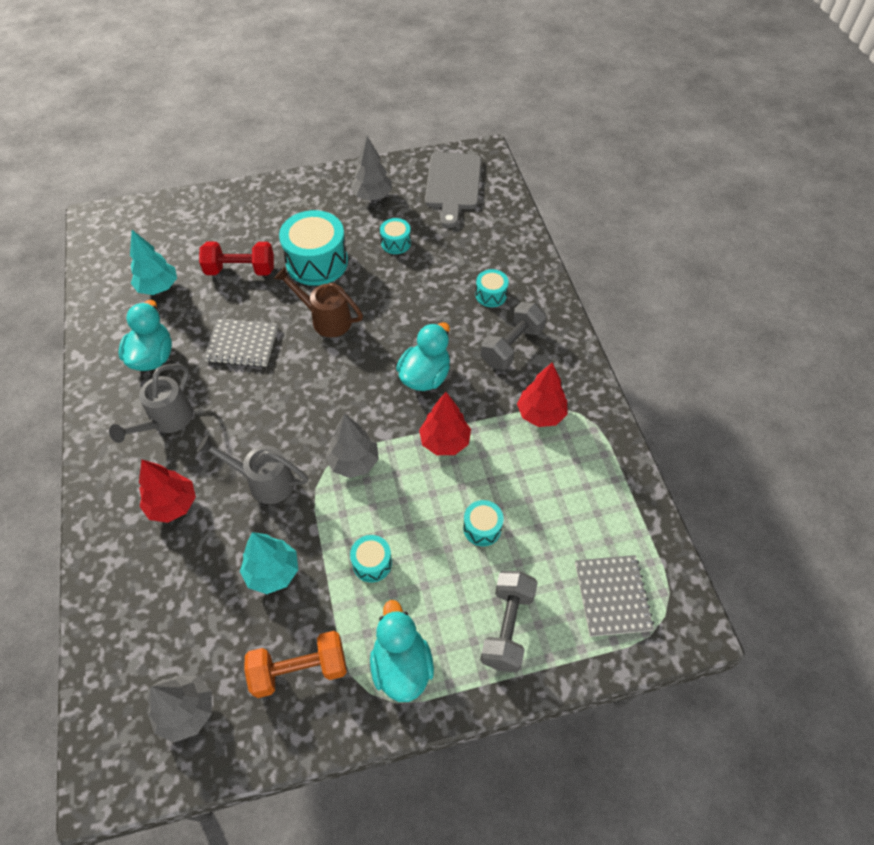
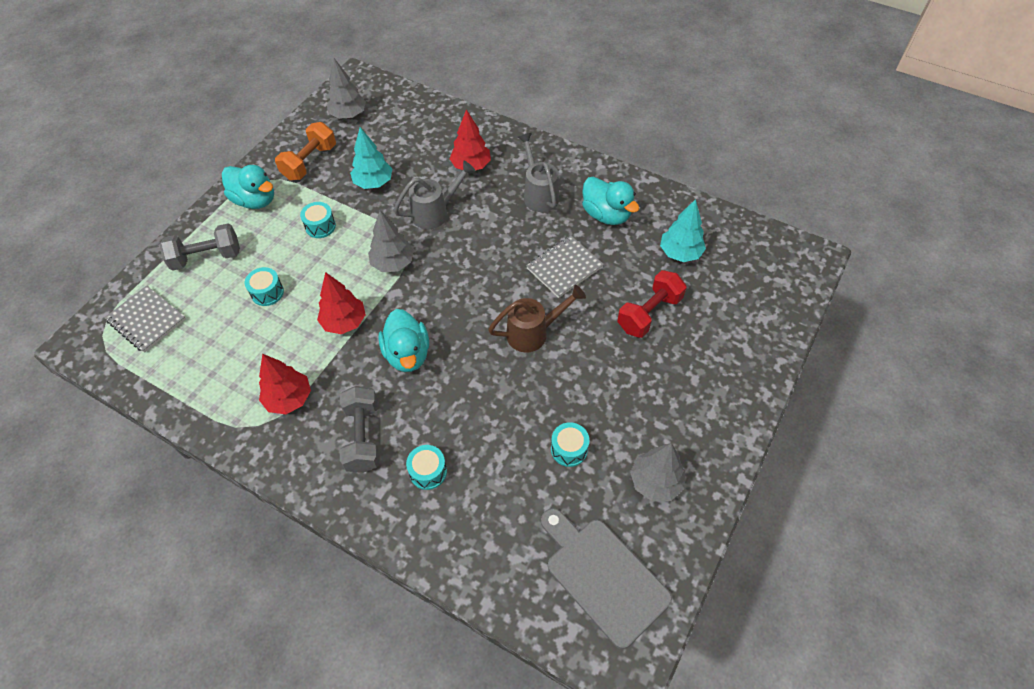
camera: 135 degrees right, 0 degrees up
turquoise drum [279,210,348,286] -> none
grey dumbbell [480,571,538,672] -> grey dumbbell turned 75 degrees counterclockwise [159,223,240,271]

